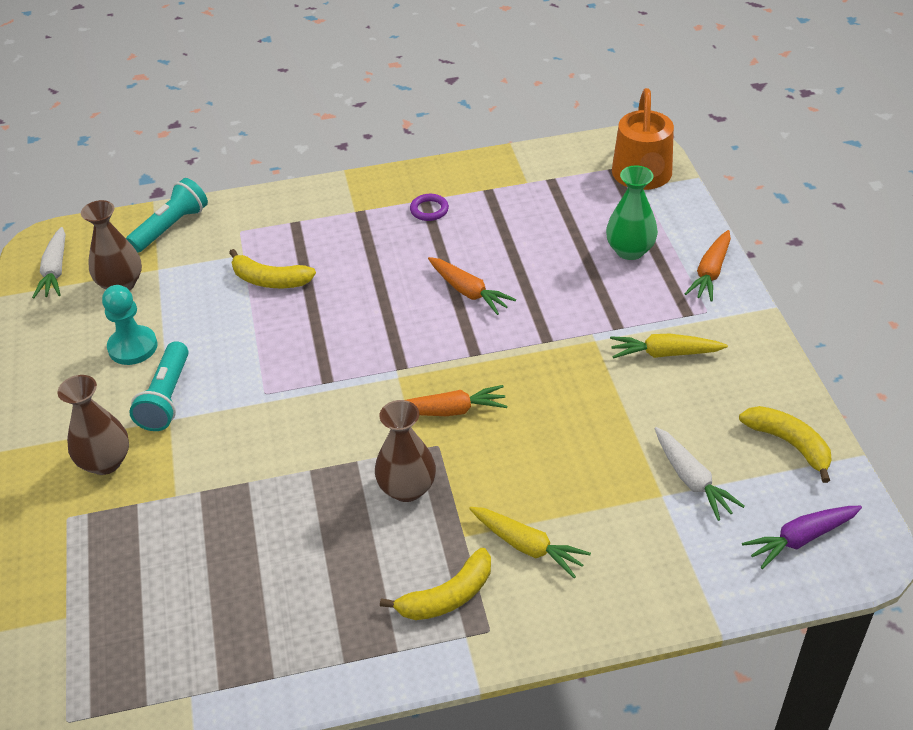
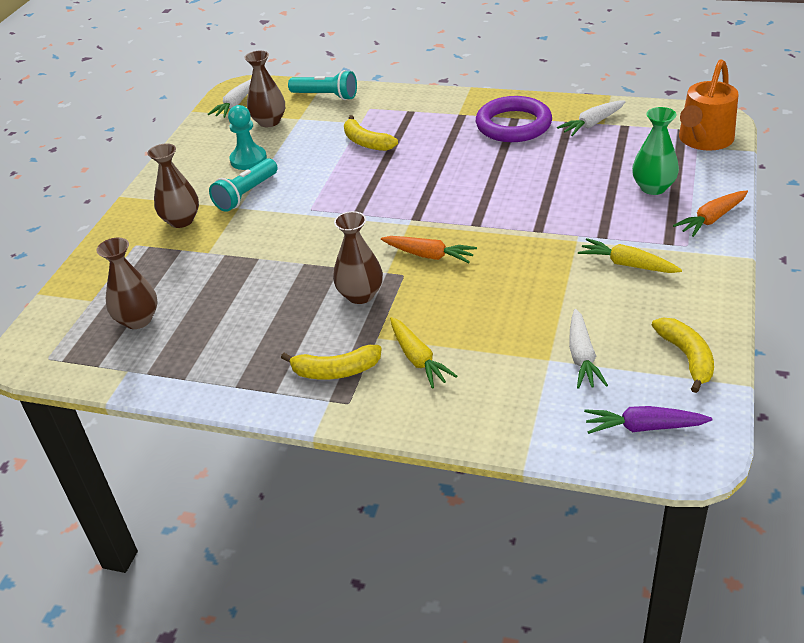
camera: 30 degrees right, 5 degrees down
turquoise flashlight [126,178,208,253] -> turquoise flashlight turned 45 degrees clockwise [288,70,357,100]
purple ring [410,194,449,221] -> purple ring [476,96,552,142], size x2.36
orange carrot [428,257,516,315] -> none
none -> brown vase [96,238,157,329]
none -> white carrot [557,101,626,136]

